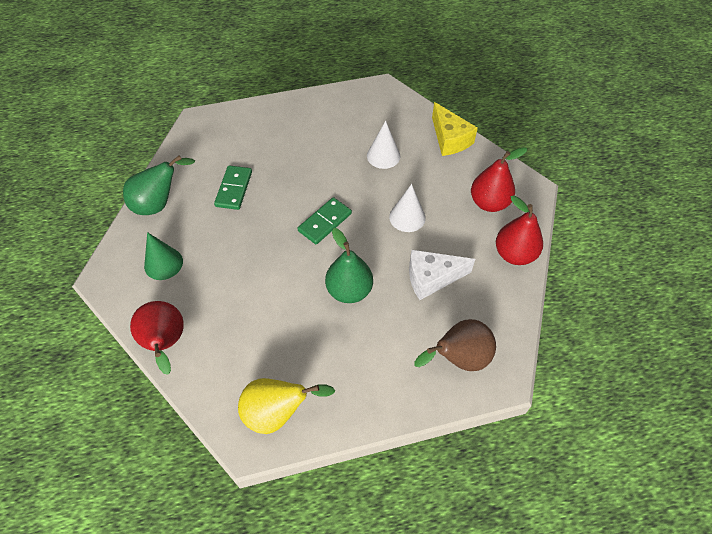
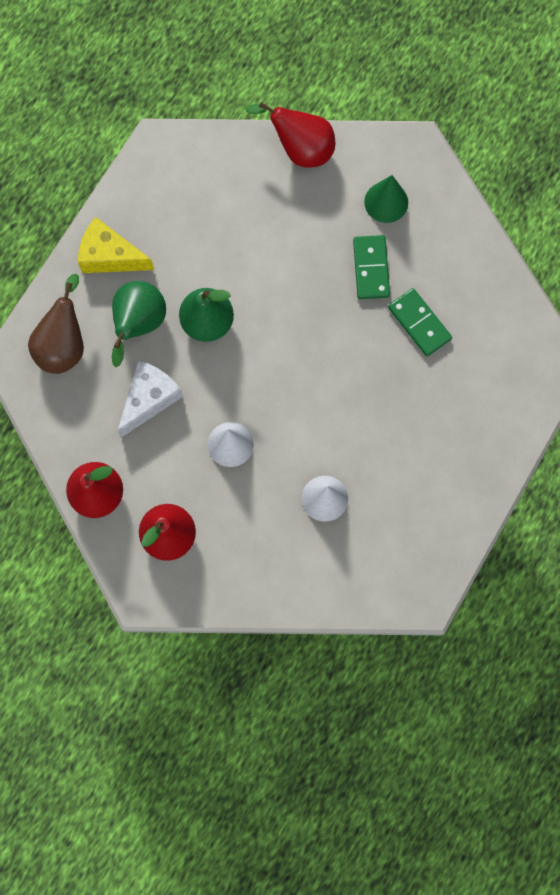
camera: 135 degrees right, 20 degrees up
green pear [123,156,195,215] -> green pear moved to [112,281,166,367]
yellow pear [238,378,335,434] -> none
green domino [298,197,352,244] -> green domino moved to [353,235,390,299]
yellow cheese [432,102,478,156] -> yellow cheese moved to [78,217,154,273]

